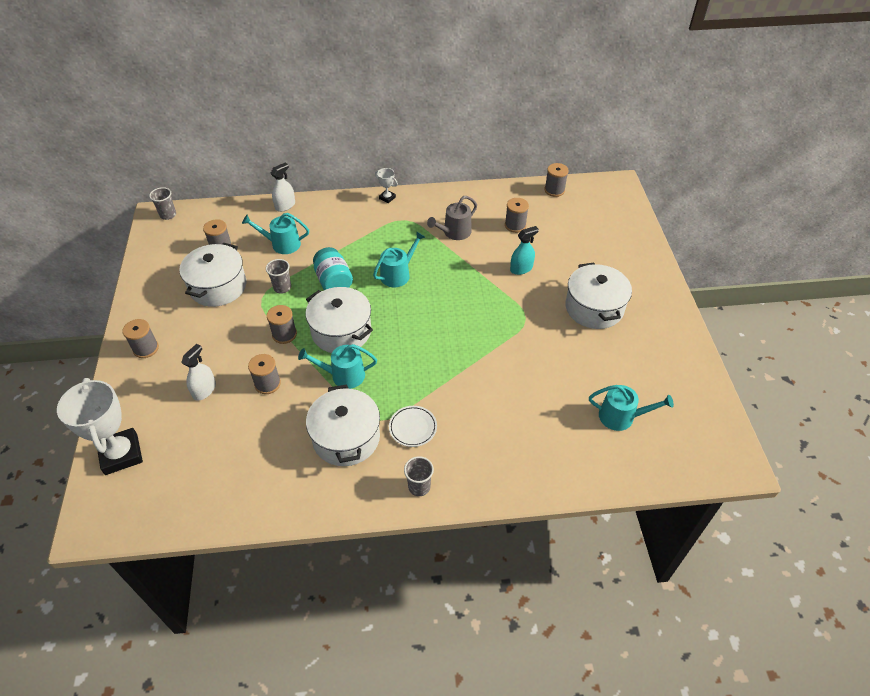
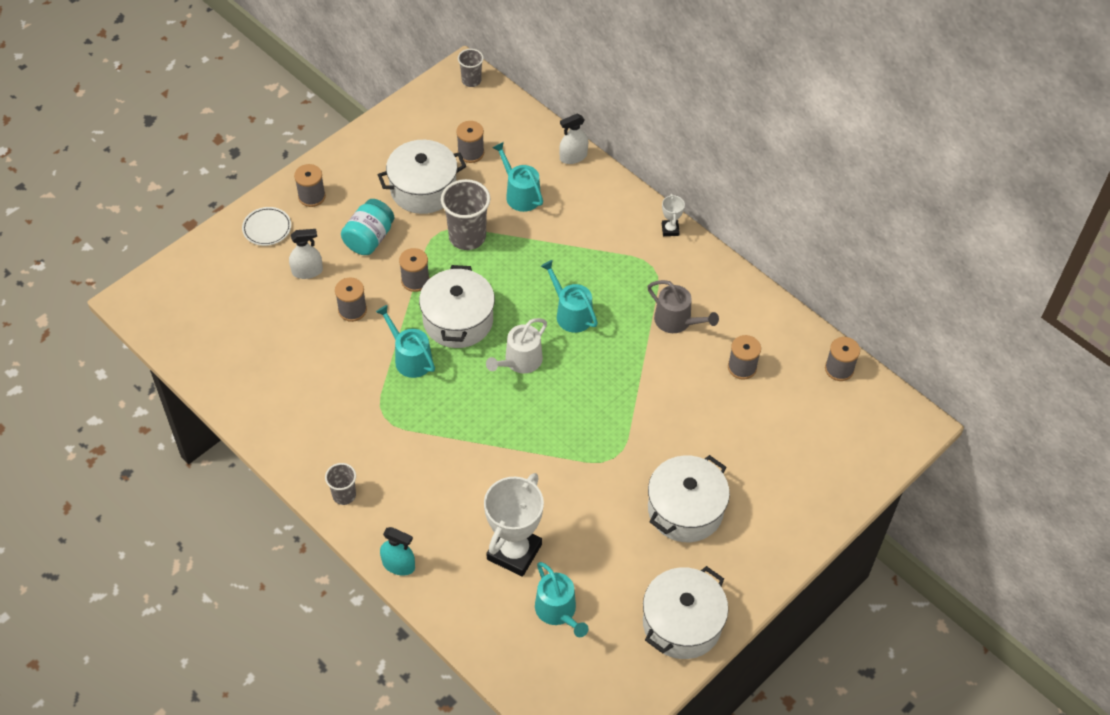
camera: 50 degrees right, 5 degrees up
white trophy [57,378,143,475] -> white trophy moved to [484,473,544,577]
grey cup [266,259,291,294] -> grey cup [441,179,491,250], size x1.76
white spray bottle [271,162,295,212] -> white spray bottle turned 150 degrees clockwise [559,114,588,164]
white pot [306,384,380,466] -> white pot moved to [643,566,728,659]
turquoise jar [313,247,353,290] -> turquoise jar moved to [341,199,394,255]
turquoise watering can [373,231,425,287] -> turquoise watering can turned 135 degrees counterclockwise [540,260,598,333]
white plate [389,406,437,447] -> white plate moved to [242,207,291,246]
grey watering can [427,196,477,240] -> grey watering can turned 150 degrees counterclockwise [648,280,719,333]
turquoise spray bottle [510,226,539,275] -> turquoise spray bottle moved to [380,527,415,576]
none -> white watering can [486,318,547,374]

